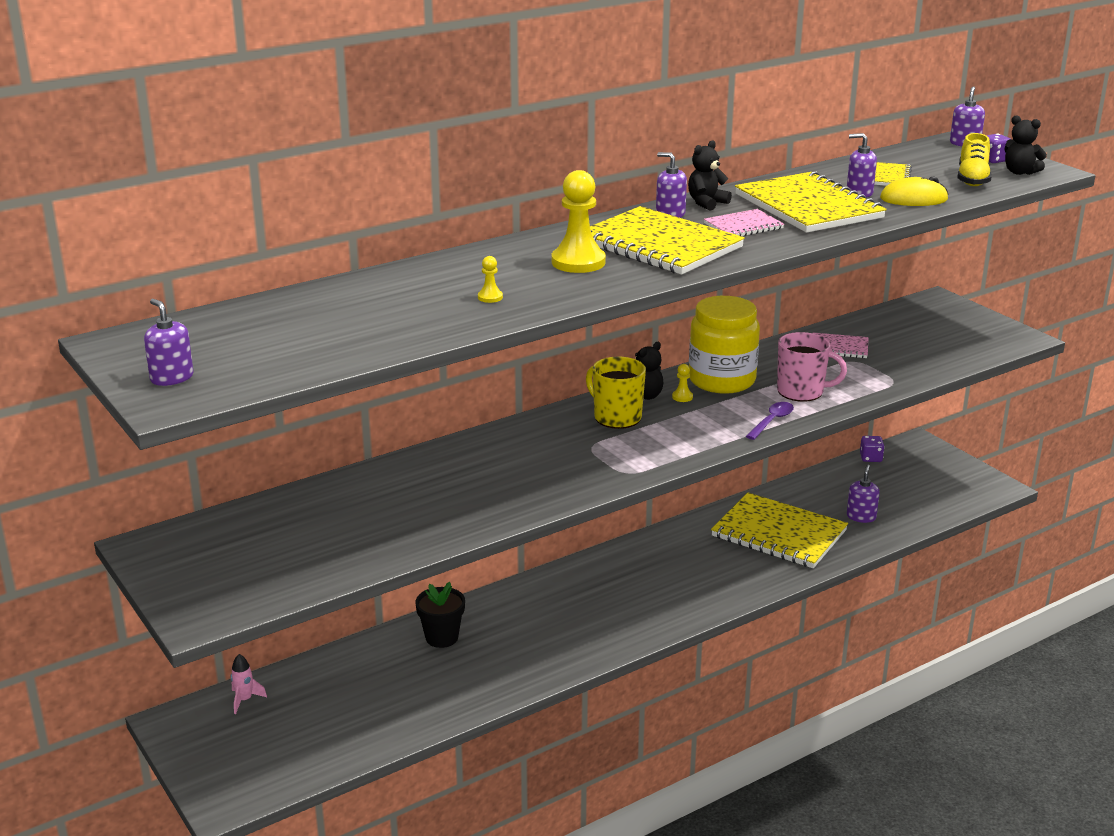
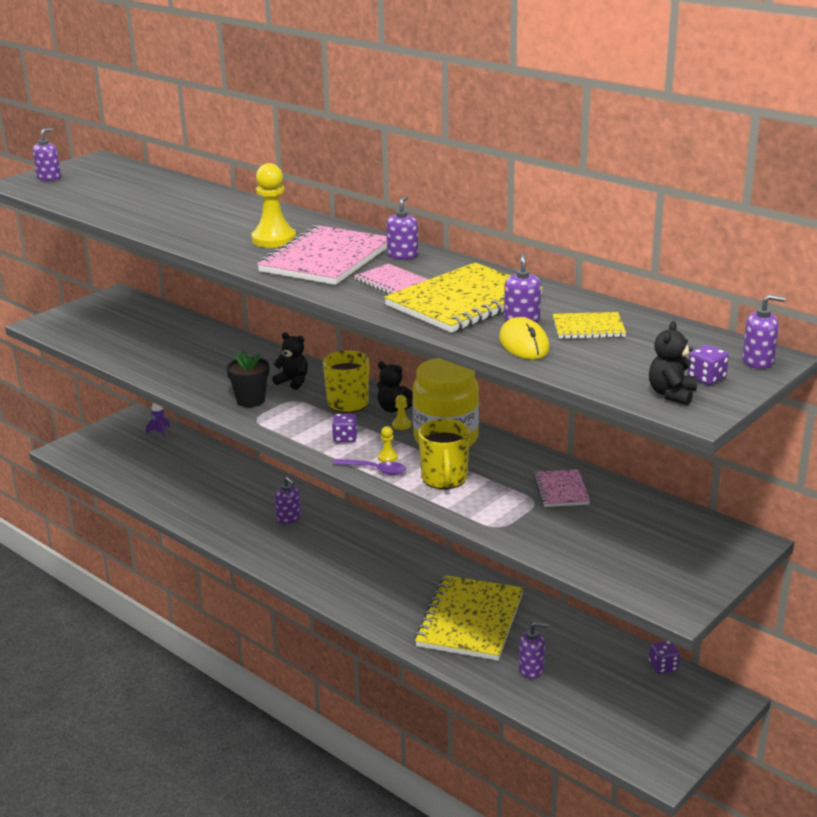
camera: 75 degrees right, 0 degrees up
pink rocket [231,654,267,714] -> purple rocket [146,403,170,439]
black flower pot [415,582,465,648] -> black flower pot moved to [226,350,269,407]
yellow pawn [478,256,503,303] -> yellow pawn moved to [378,426,398,462]
yellow notebook [590,206,745,275] -> pink notebook [257,225,387,285]
black teddy bear [688,140,732,211] -> black teddy bear moved to [272,332,308,390]
pink mug [777,332,847,402] -> yellow mug [418,419,470,489]
yellow shoe [958,133,992,186] -> none
none -> purple soap dispenser [275,477,301,524]
none -> purple dice [332,413,357,443]

